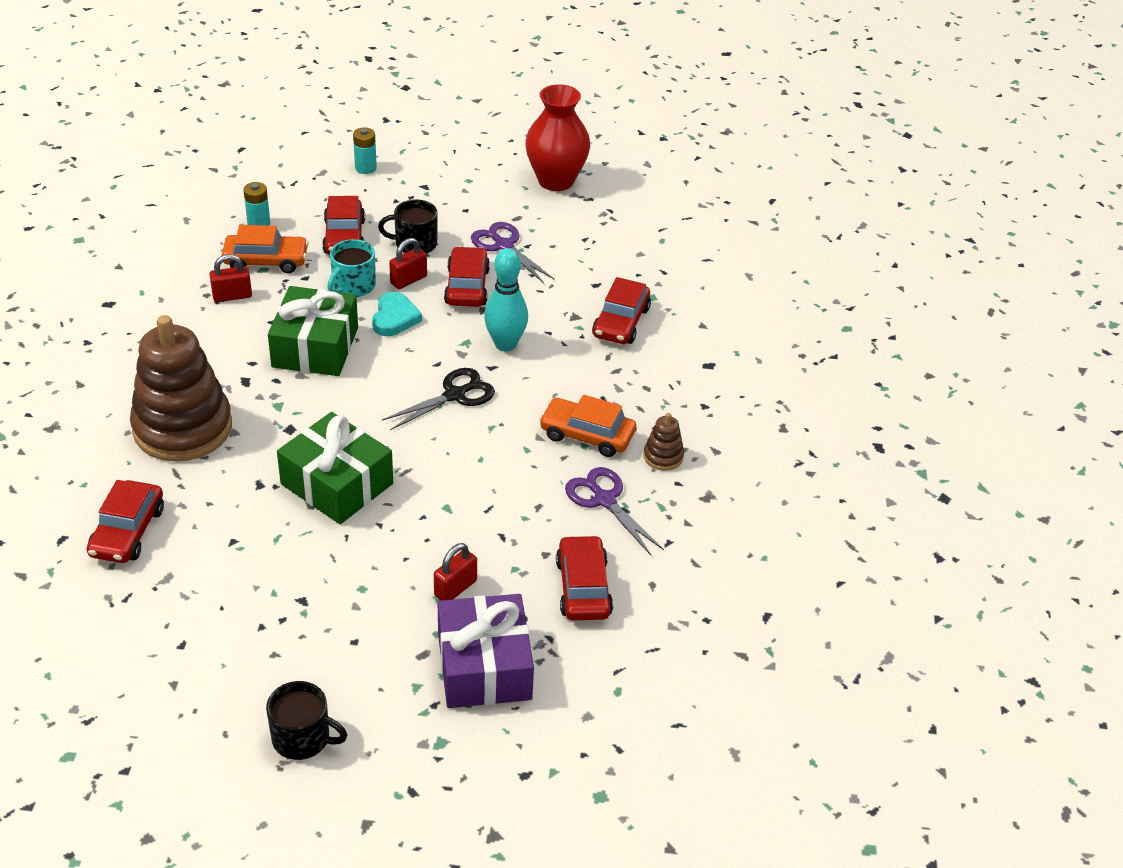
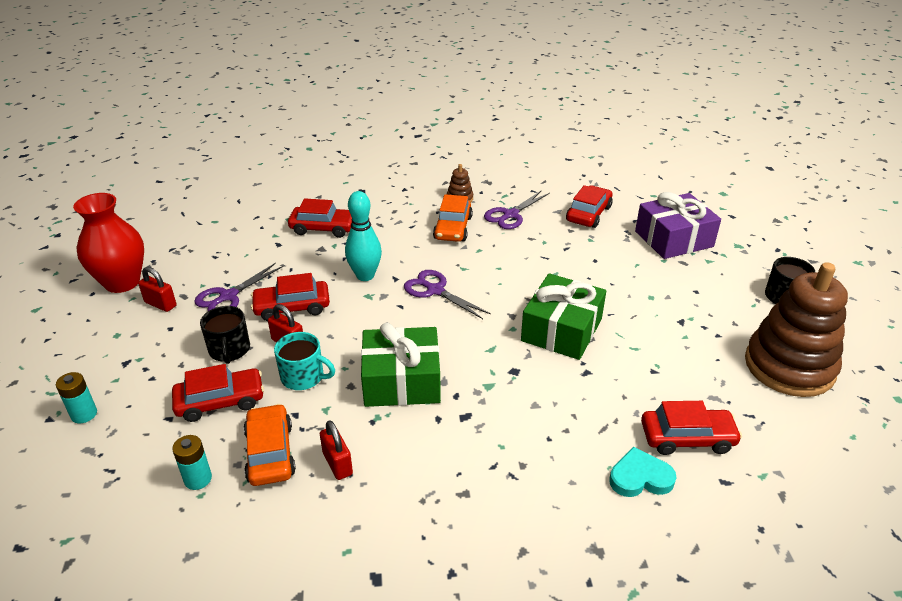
camera: 100 degrees left, 5 degrees down
brown stacking toy [130,315,232,462] -> brown stacking toy moved to [745,262,848,397]
turquoise heart [372,292,422,336] -> turquoise heart moved to [609,447,677,497]
black scissors [382,368,495,430] -> purple scissors [404,270,491,319]
red padlock [434,543,477,601] -> red padlock moved to [138,267,176,312]
red car [556,535,613,620] -> red car turned 135 degrees clockwise [566,185,613,228]

